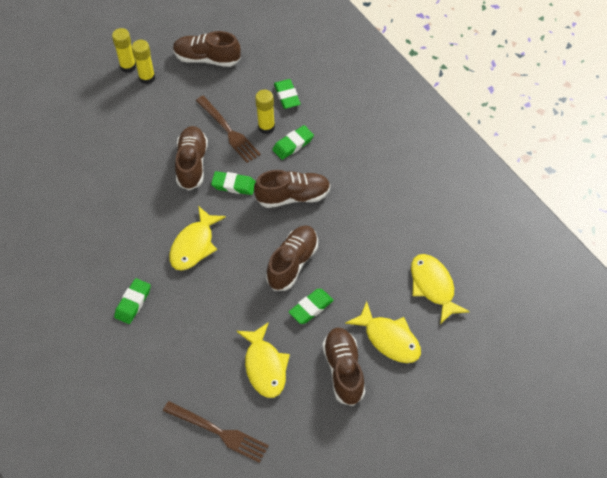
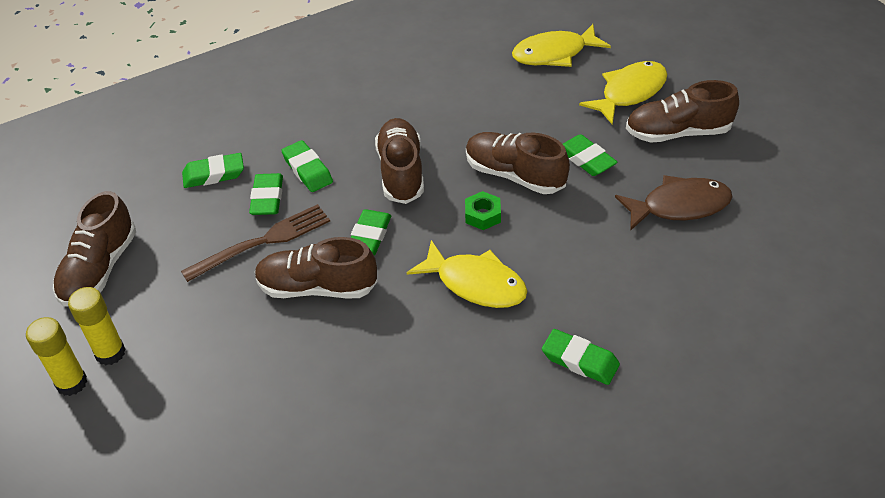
camera: 85 degrees left, 10 degrees down
brown fork [163,401,269,463] -> none
yellow fish [237,322,290,398] -> brown fish [615,175,732,231]
yellow glue stick [255,90,275,134] -> green eraser [249,173,283,215]
none -> green nut [465,191,501,230]

